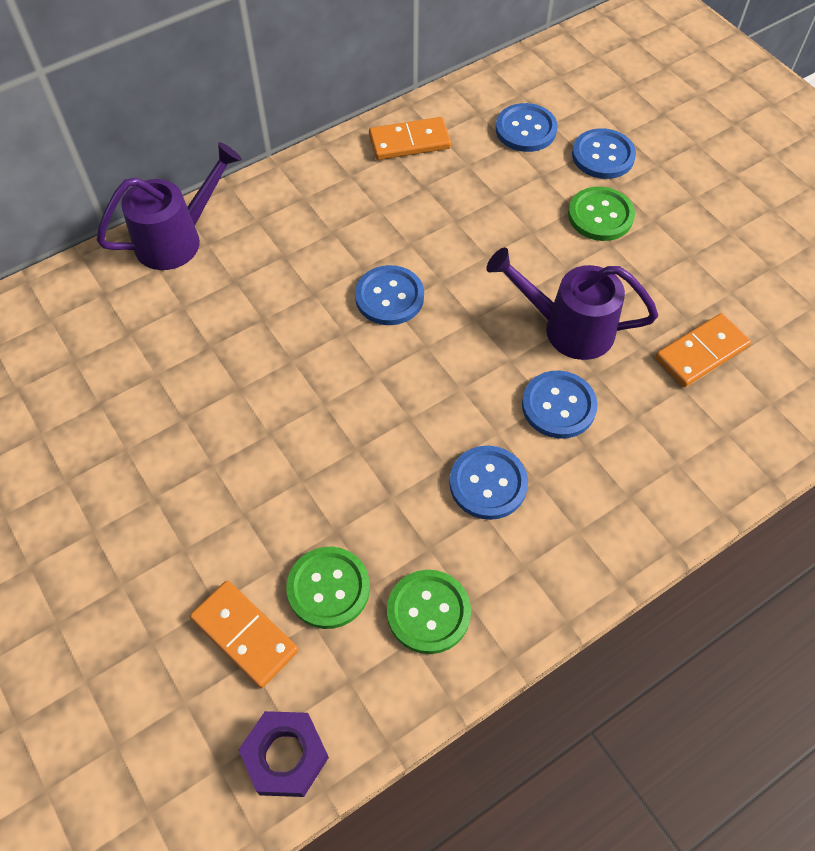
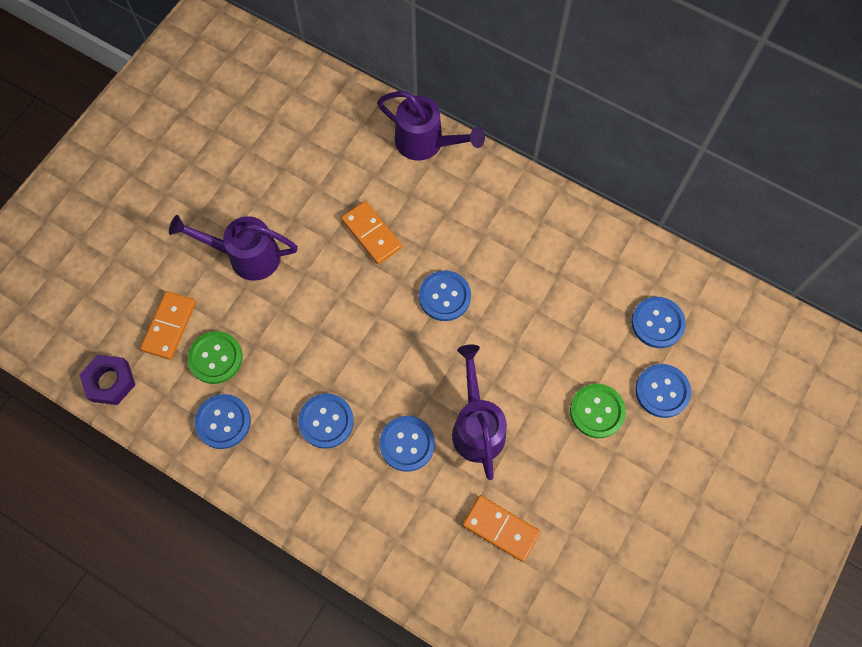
camera: 65 degrees right, 10 degrees up
orange domino [369,117,451,160] -> orange domino moved to [341,201,402,264]
green button [387,570,471,654] -> blue button [194,394,251,449]
none -> purple watering can [169,215,298,281]

